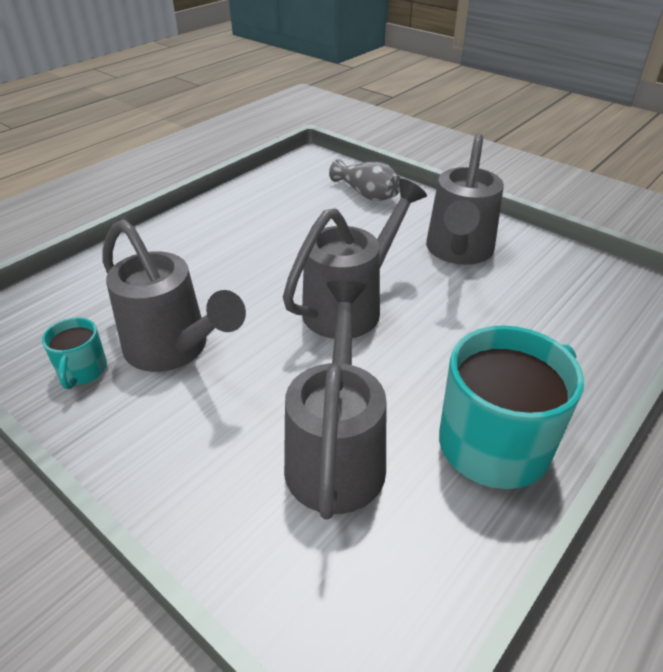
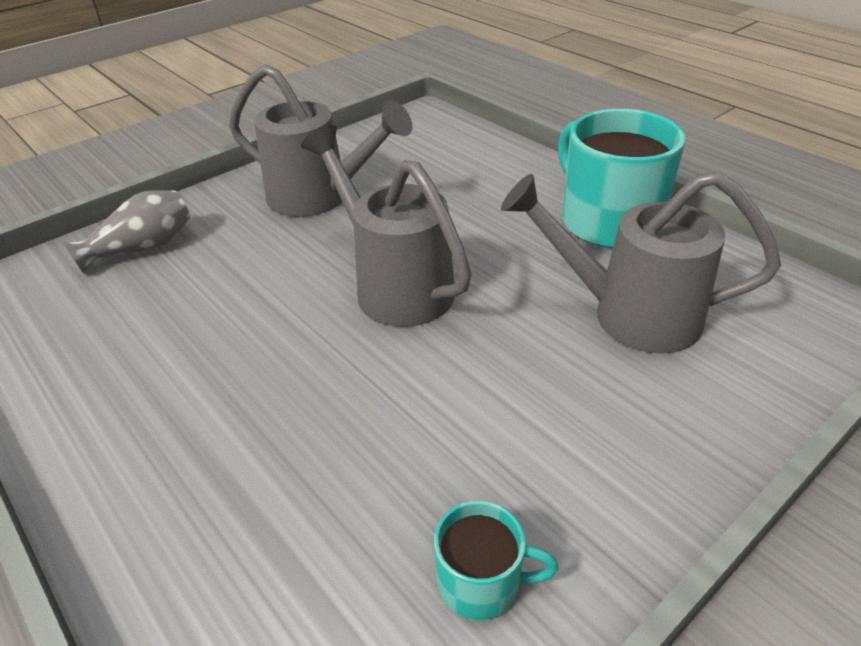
camera: 80 degrees left, 0 degrees up
grey watering can [102,219,246,372] -> none

